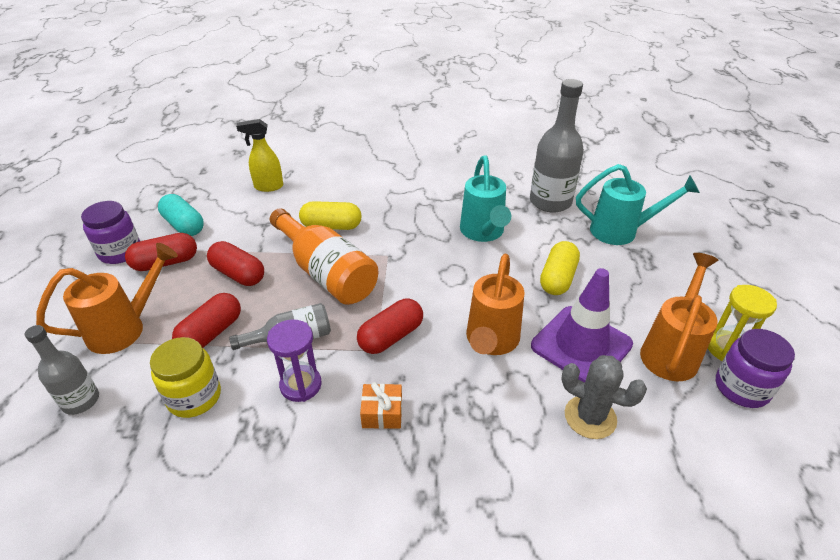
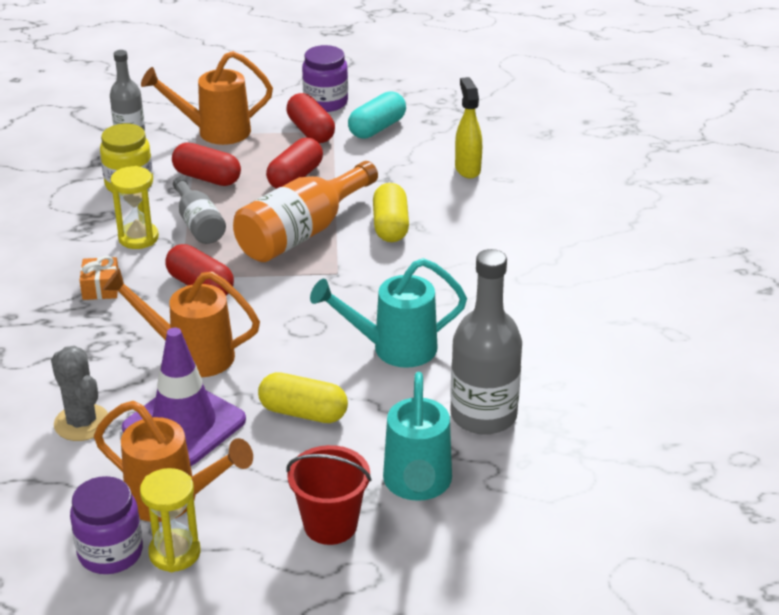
camera: 85 degrees right, 5 degrees down
orange watering can [36,243,178,354] -> orange watering can turned 120 degrees clockwise [141,51,273,145]
purple hourglass [267,319,322,402] -> yellow hourglass [110,166,159,249]
grey cactus [561,355,647,439] -> grey cactus turned 60 degrees counterclockwise [51,346,108,441]
none -> red bucket [287,445,372,545]

